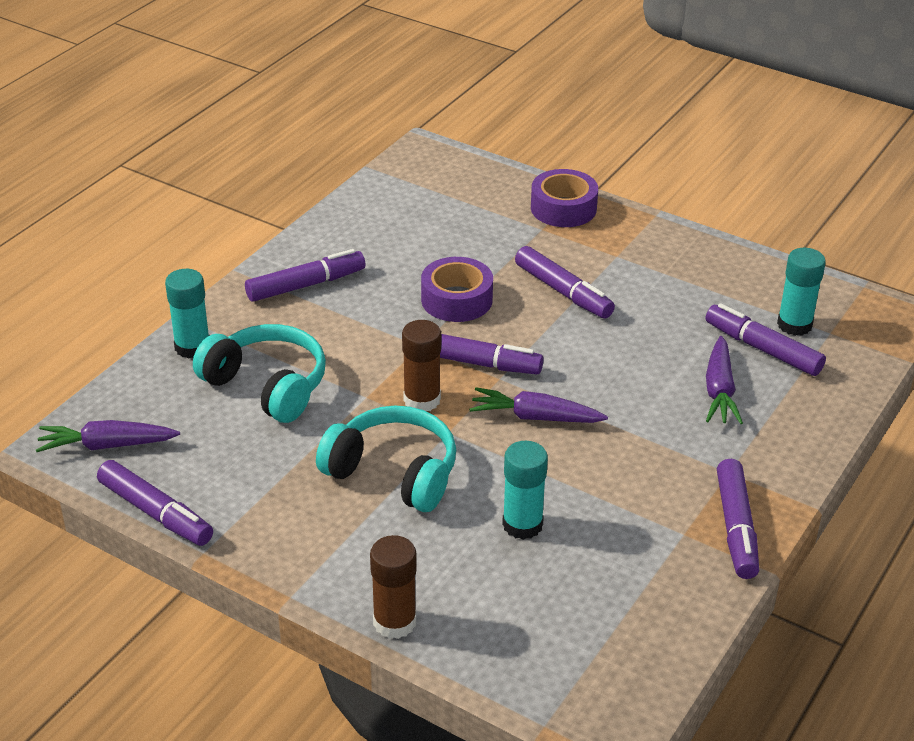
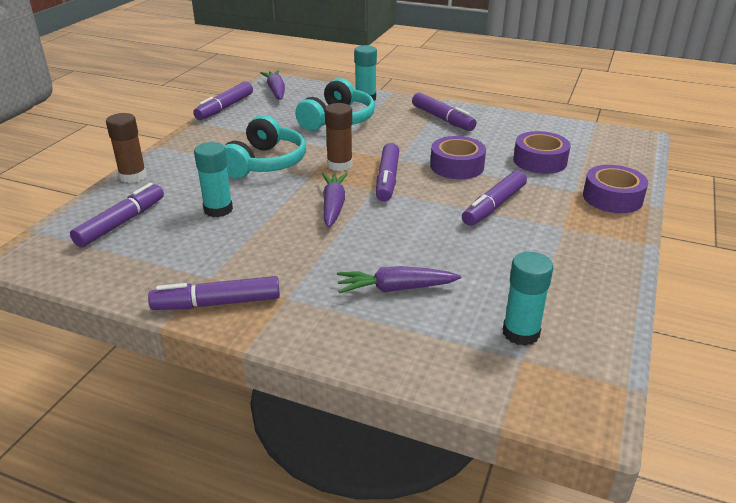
camera: 80 degrees right, 5 degrees down
purple marker [706,303,826,376] -> purple marker moved to [70,183,164,248]
none -> purple tape [513,131,571,174]

